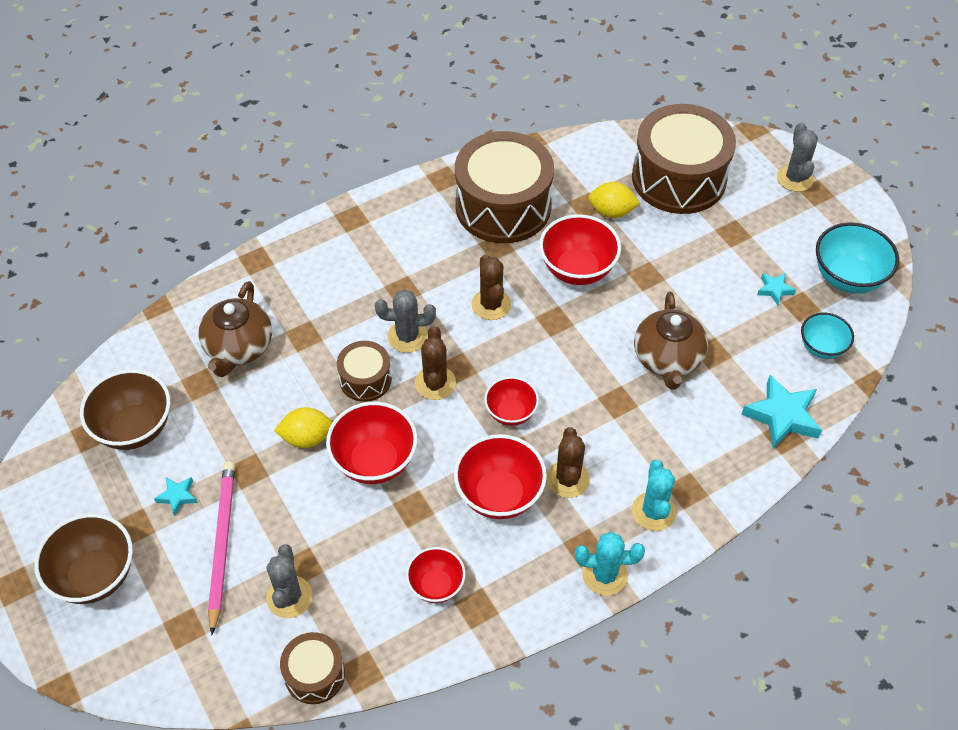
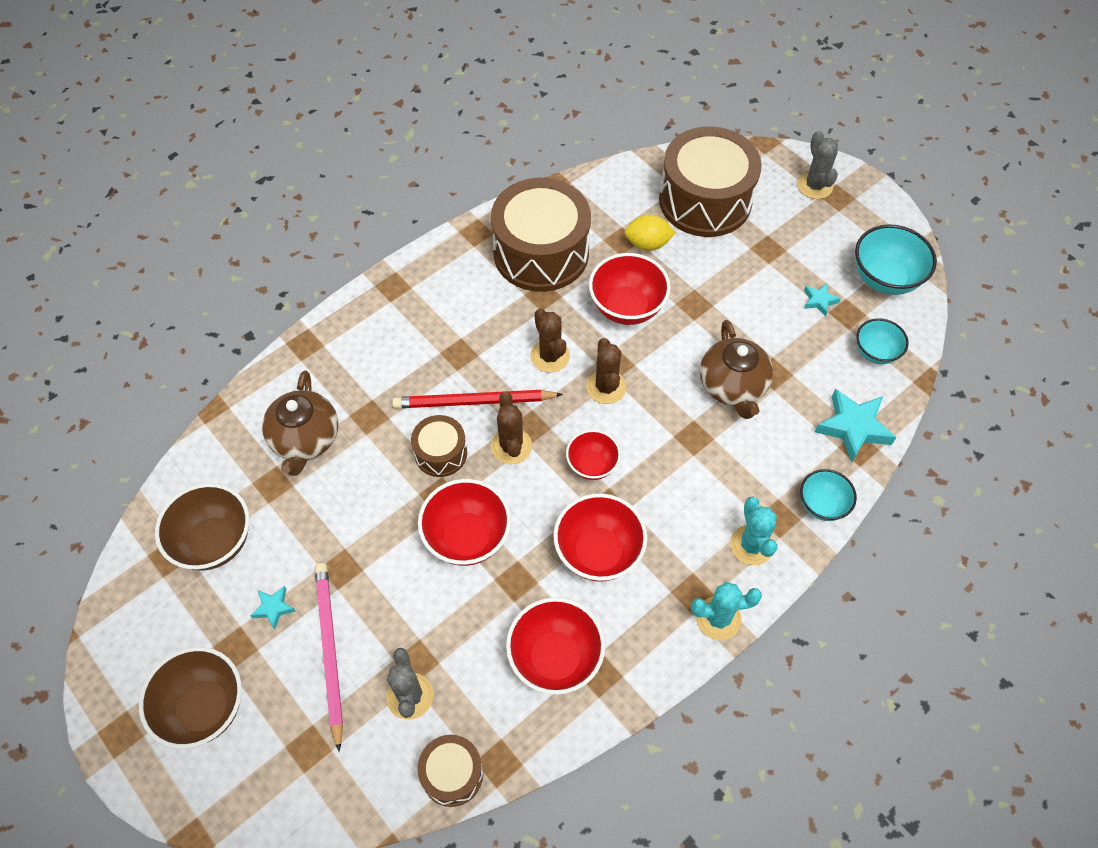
camera: 10 degrees left, 5 degrees up
yellow lemon [274,407,333,448] -> none
grey cactus [375,289,436,353] -> red pencil [392,390,563,408]
red bowl [406,547,466,603] -> red bowl [506,597,605,695], size x1.61
brown cactus [546,427,590,498] -> brown cactus moved to [586,338,627,404]
none -> turquoise bowl [800,469,857,521]

